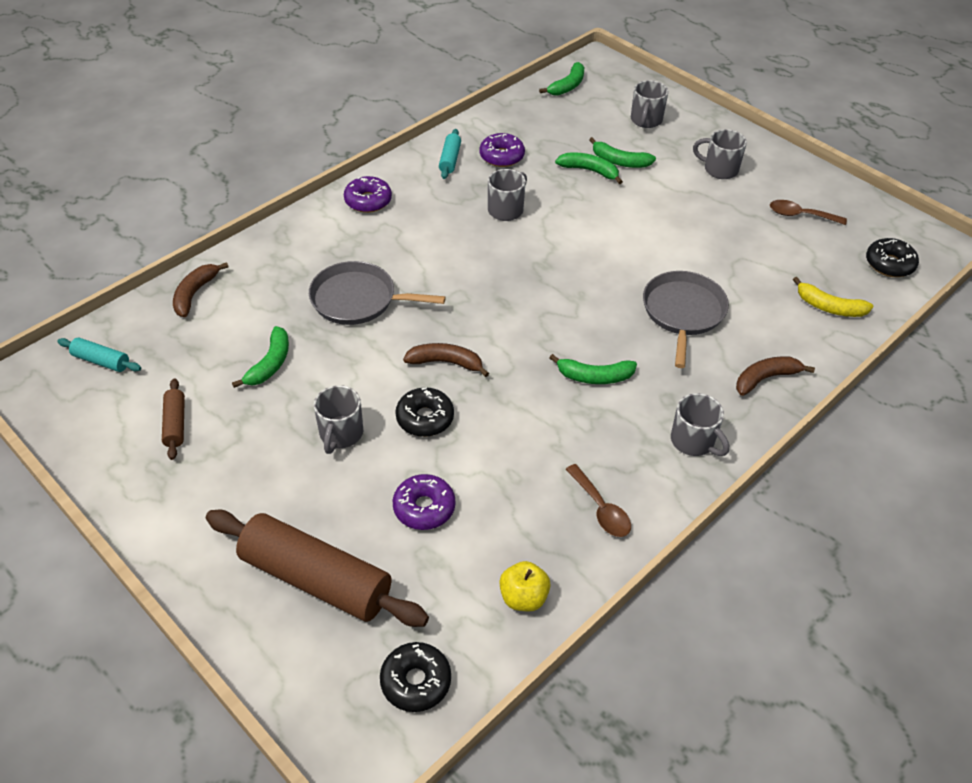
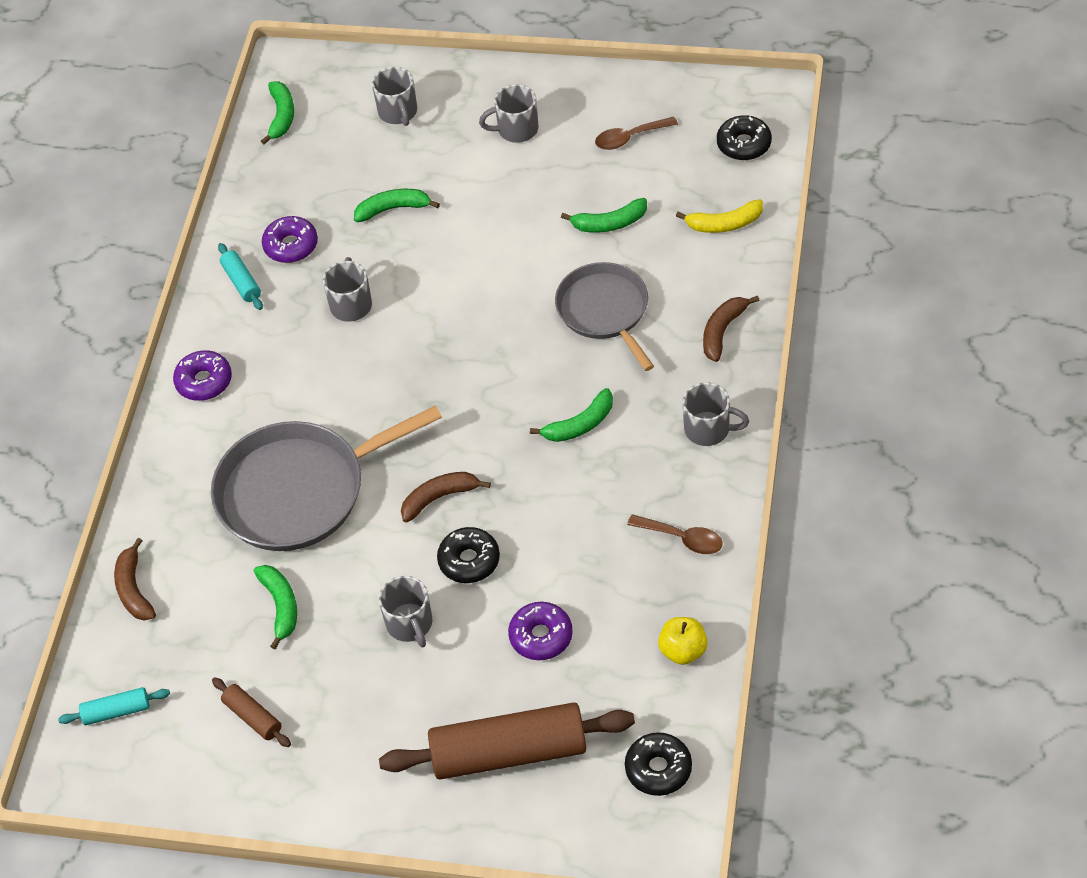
camera: 30 degrees left, 5 degrees up
grey pan [309,261,446,325] -> grey pan [211,406,442,551], size x1.54
green banana [589,137,656,168] -> green banana moved to [561,198,647,233]

